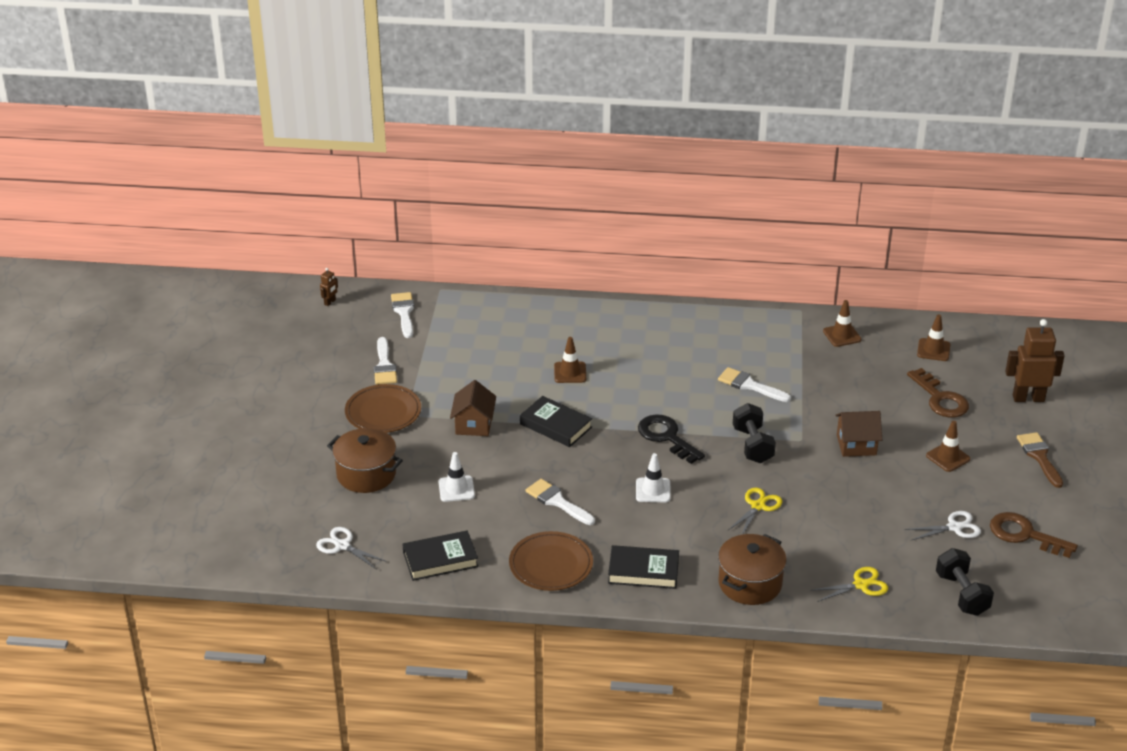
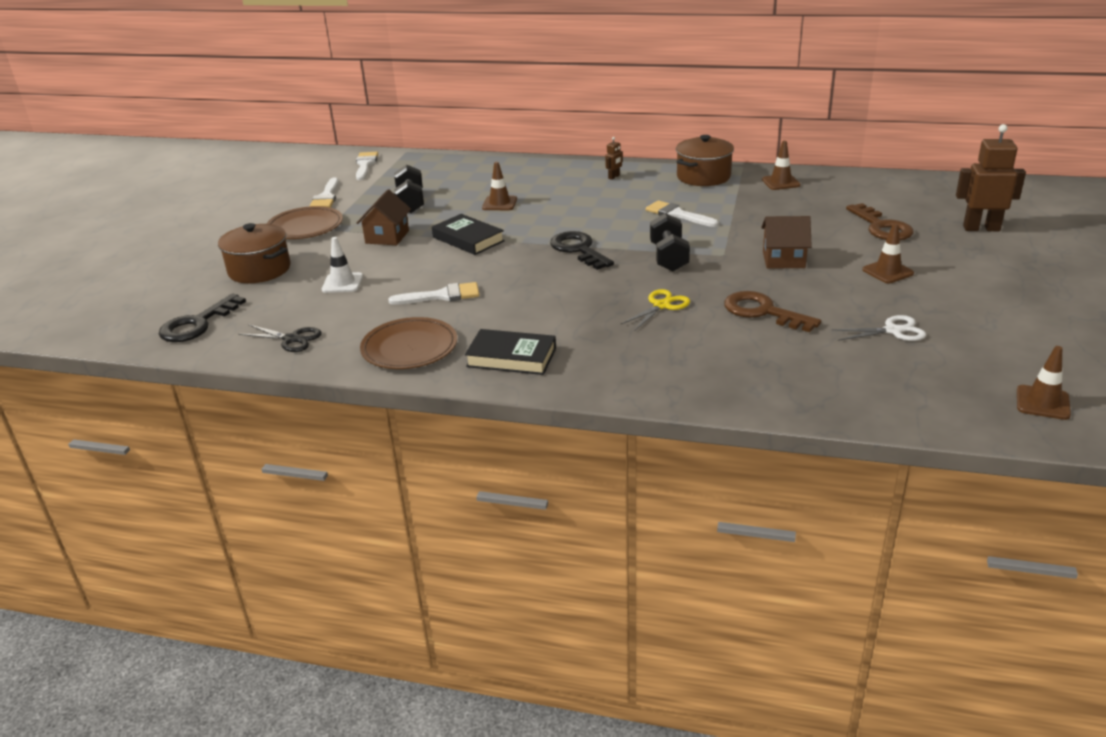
camera: 10 degrees right, 5 degrees down
white scissors [316,527,387,570] -> black key [159,294,246,342]
brown robot [320,268,338,306] -> brown robot moved to [605,137,623,180]
black book [403,530,478,581] -> black scissors [238,324,322,352]
white brush [526,479,595,525] -> white brush turned 120 degrees clockwise [388,282,479,305]
white traffic cone [636,453,671,503] -> none
brown pot [718,534,787,605] -> brown pot moved to [676,135,734,186]
yellow scissors [810,567,888,602] -> none
brown traffic cone [917,314,950,361] -> brown traffic cone moved to [1017,346,1071,420]
black dumbbell [936,548,994,616] -> black dumbbell moved to [394,164,424,213]
brown key [990,512,1078,558] -> brown key moved to [724,291,821,332]
brown brush [1017,432,1063,488] -> none

